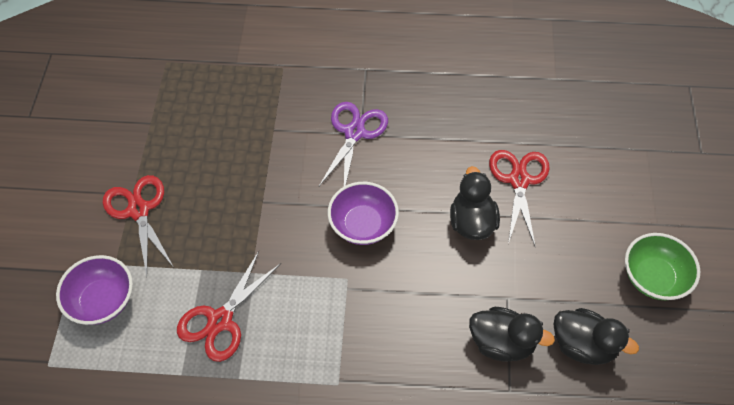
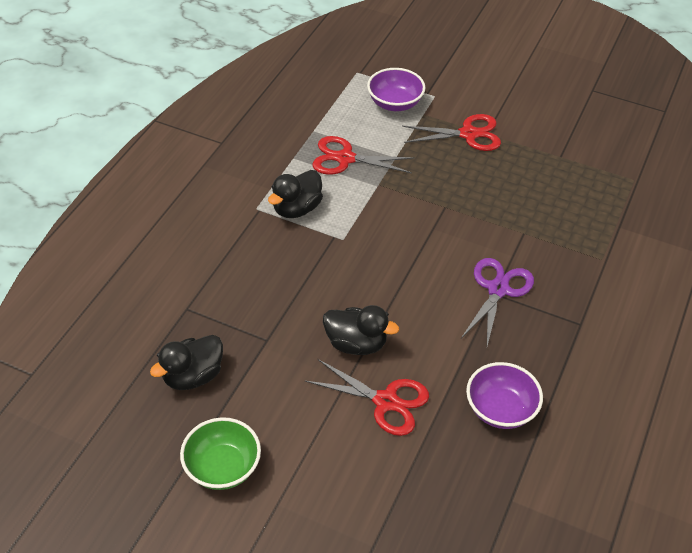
camera: 110 degrees right, 10 degrees down
red scissors [177,251,281,362] -> red scissors turned 45 degrees counterclockwise [312,136,415,175]
purple scissors [319,102,388,186] -> purple scissors turned 105 degrees counterclockwise [461,258,534,346]
purple bowl [328,182,399,245] -> purple bowl moved to [466,362,543,429]
black duck [469,307,555,362] -> black duck moved to [268,170,323,218]

